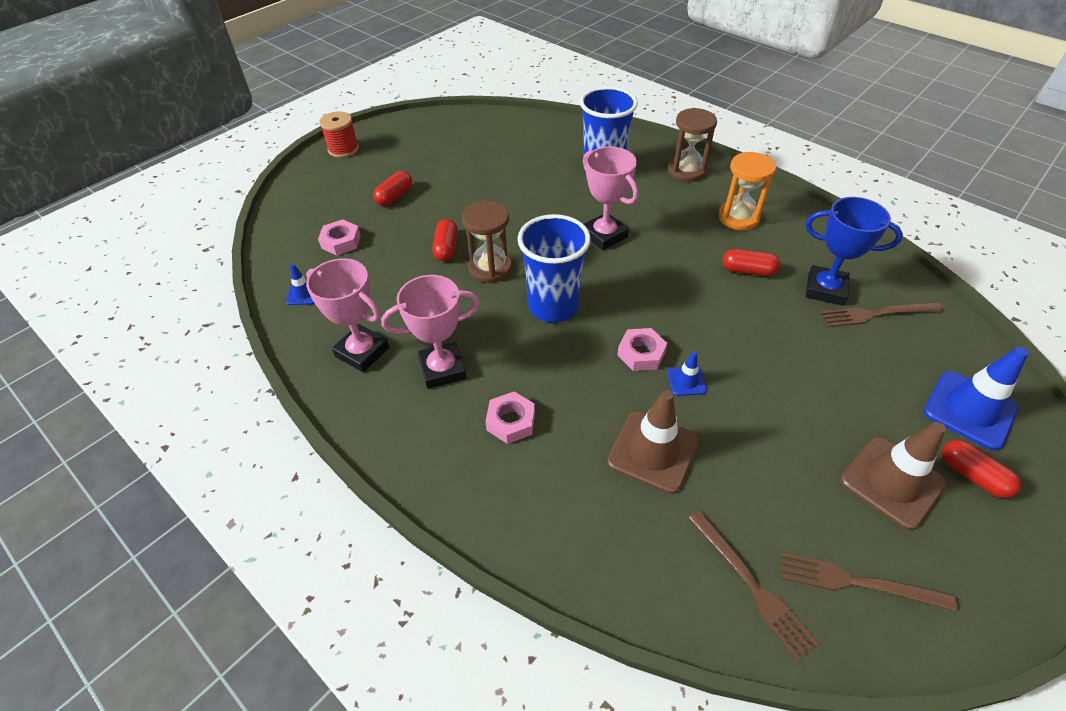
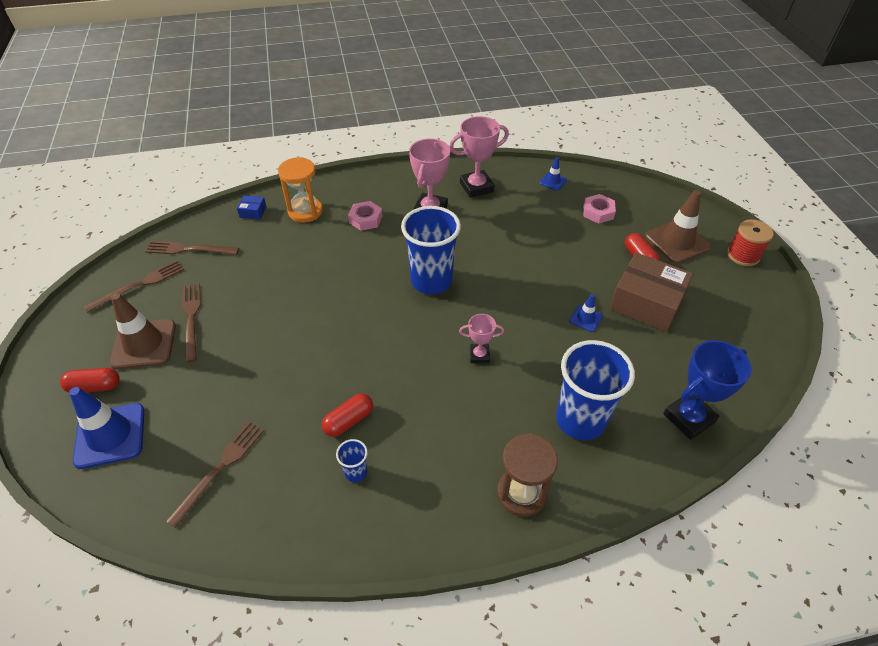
camera: 125 degrees right, 0 degrees up
red capsule [432,219,458,261] -> none
brown hourglass [462,201,512,283] -> none
pink trophy [583,147,638,250] -> pink trophy [459,314,504,363], size x0.56
brown traffic cone [607,390,699,494] -> brown traffic cone moved to [645,190,711,264]
pink nut [617,328,667,371] -> none
blue traffic cone [667,352,707,396] -> blue traffic cone moved to [569,294,603,332]
orange hourglass [718,152,776,230] -> orange hourglass moved to [278,157,323,223]
blue trophy [806,197,903,306] -> blue trophy moved to [663,340,752,440]
none -> brown fork [182,284,200,362]
none -> blue box [237,195,267,220]
none -> blue cup [336,439,368,482]
none -> brown box [609,252,693,332]

